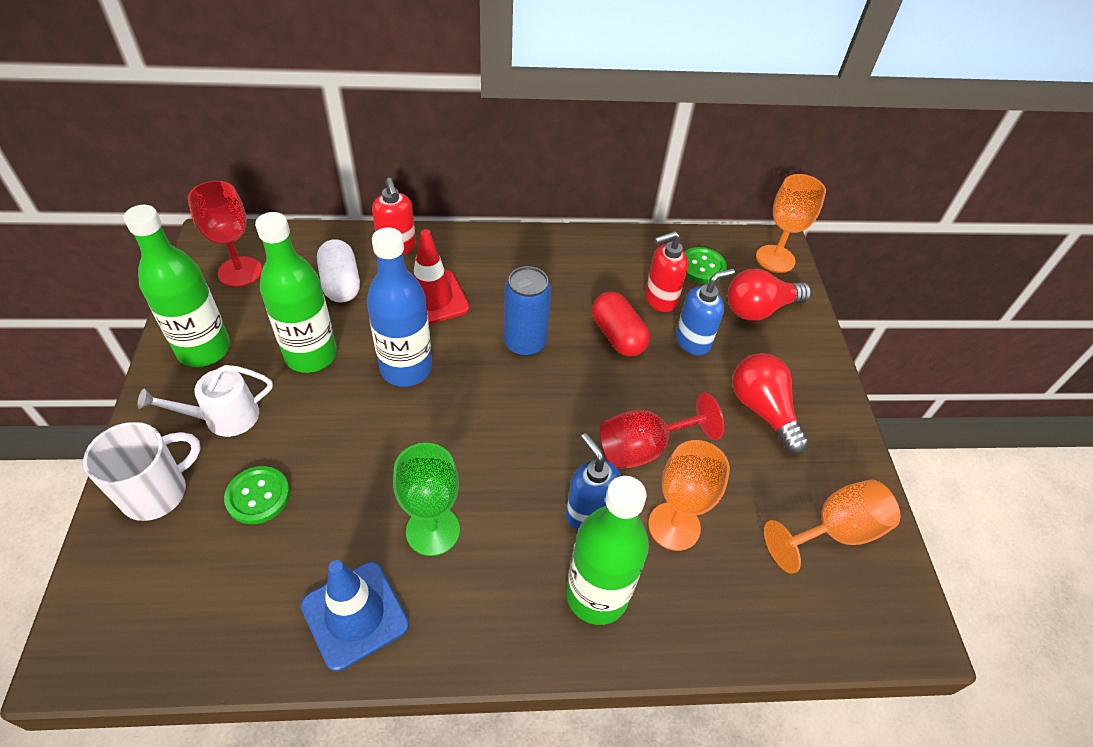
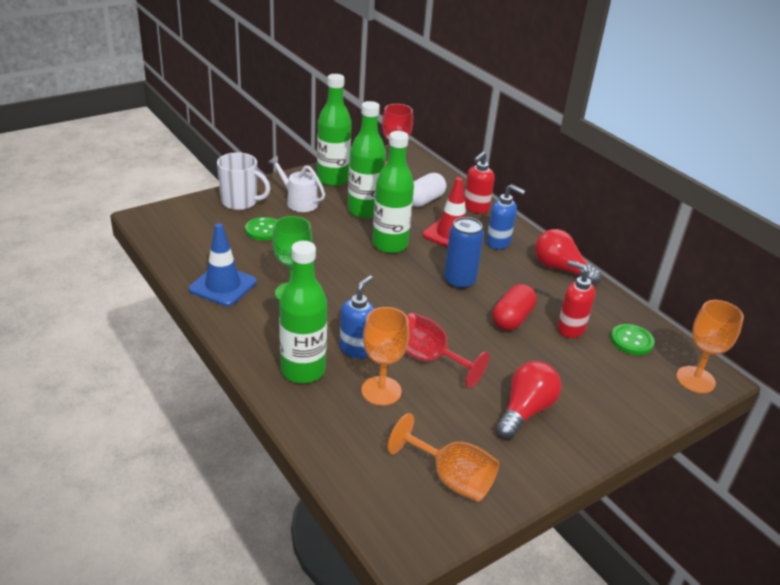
camera: 60 degrees right, 15 degrees down
blue bottle [367,227,432,387] -> green bottle [372,131,414,253]
blue soap dispenser [676,268,735,356] -> blue soap dispenser moved to [487,184,525,250]
red light bulb [728,269,812,321] -> red light bulb moved to [535,229,602,285]

